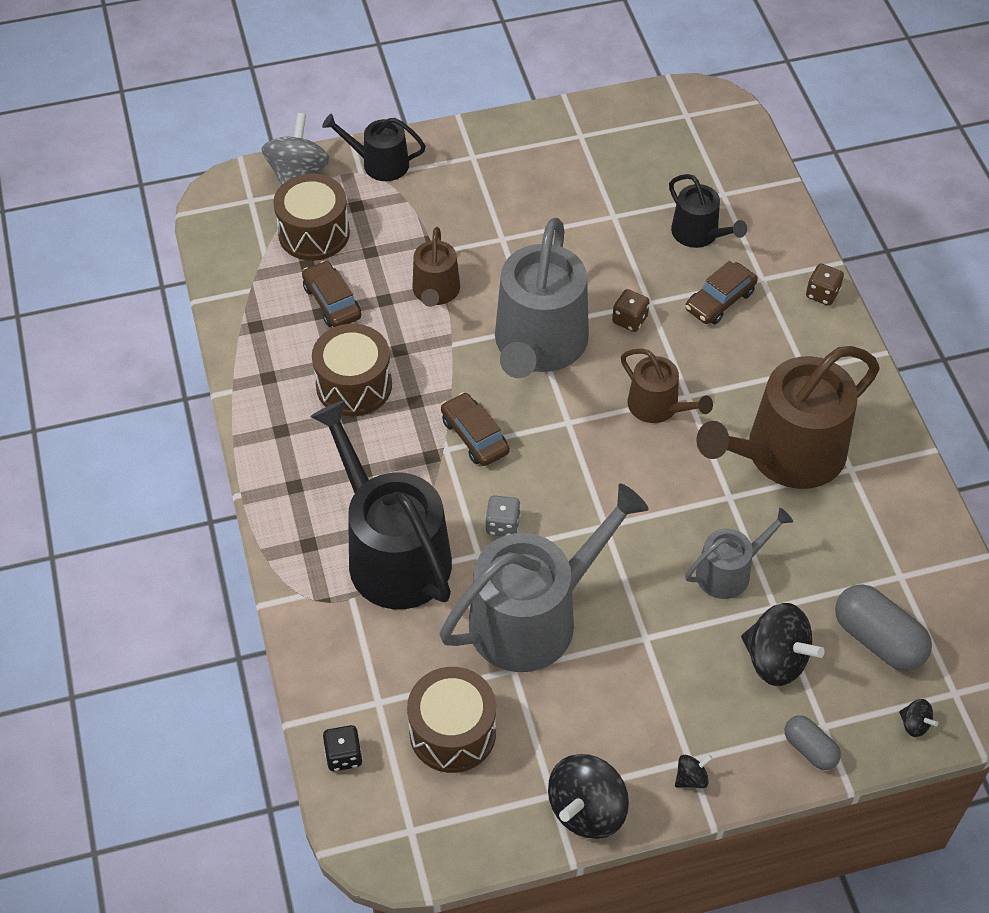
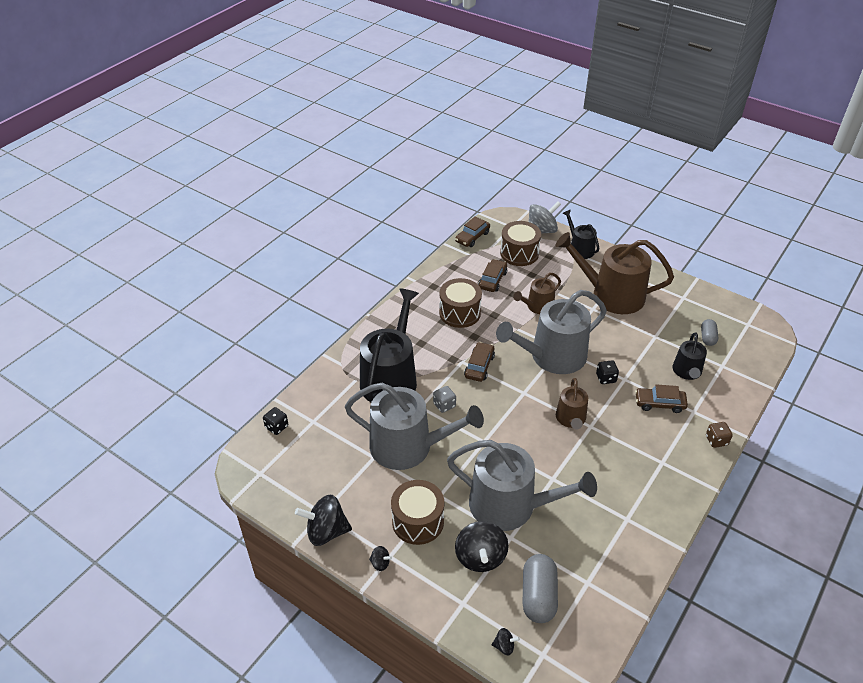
camera: 50 degrees right, 10 degrees down
brown drum [407,667,496,773] -> brown drum moved to [391,480,444,545]
brown dice [612,289,650,332] -> black dice [596,360,619,384]
grey watering can [685,508,793,599] -> grey watering can [447,440,597,531], size x1.93
brown watering can [696,346,880,489] -> brown watering can moved to [555,232,674,314]
grey capsule [785,715,841,770] -> grey capsule moved to [701,319,718,346]
black spinning top [899,699,938,737] -> black spinning top turned 90 degrees counterclockwise [492,628,520,656]
none -> brown car [455,216,490,247]

